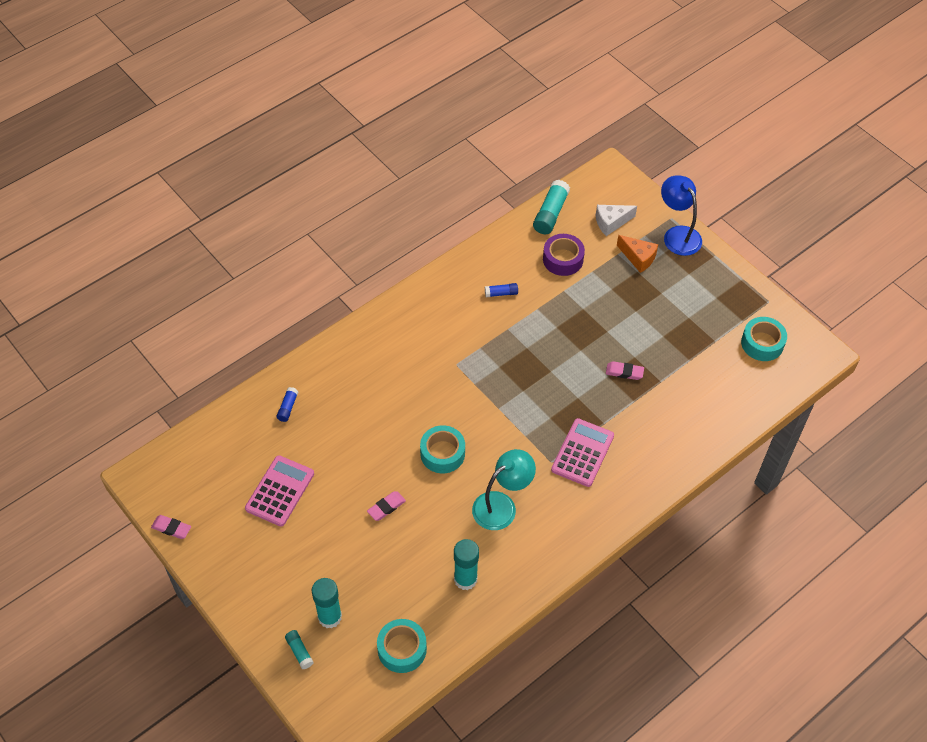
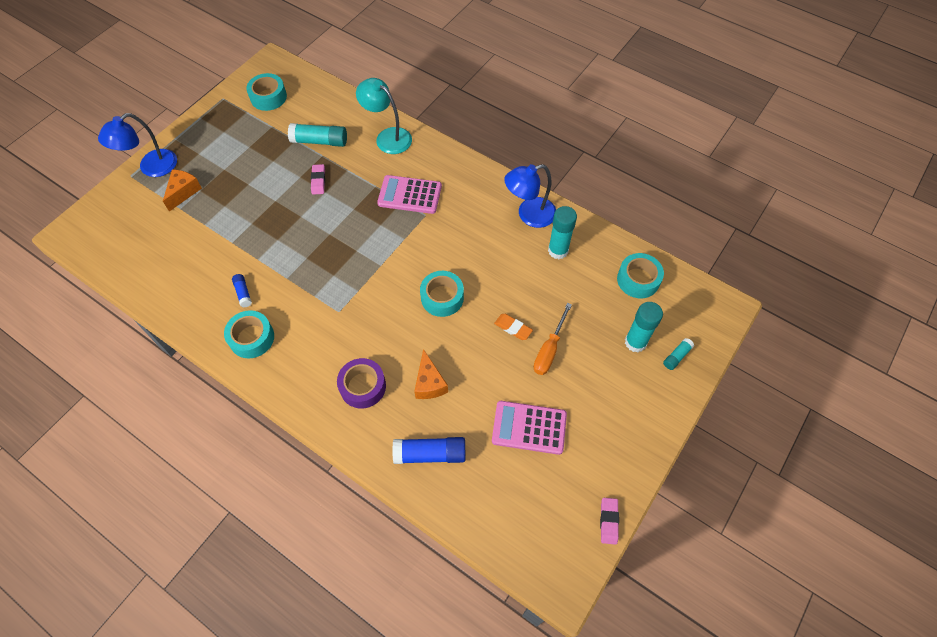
camera: 105 degrees left, 5 degrees up
blue glue stick [276,387,298,422] -> blue glue stick [392,437,466,464], size x1.85
pink eraser [367,491,406,521] -> orange eraser [494,314,533,340]
turquoise lamp [472,449,536,530] -> turquoise lamp moved to [356,78,412,154]
turquoise glue stick [533,180,570,234] -> turquoise glue stick moved to [288,123,347,147]
purple tape [543,234,585,276] -> purple tape moved to [337,358,386,408]
white cheese [596,205,637,236] -> none
none -> turquoise tape [224,310,274,358]
none -> orange cheese [414,349,448,399]
none -> blue lamp [504,164,556,228]
none -> orange screwdriver [533,303,572,375]

